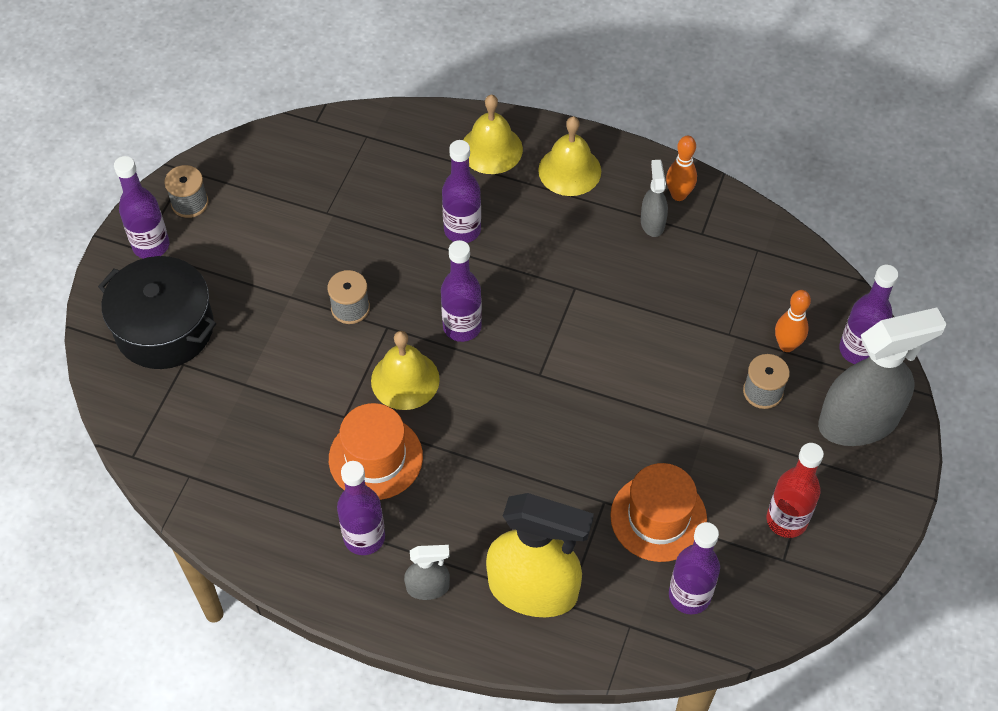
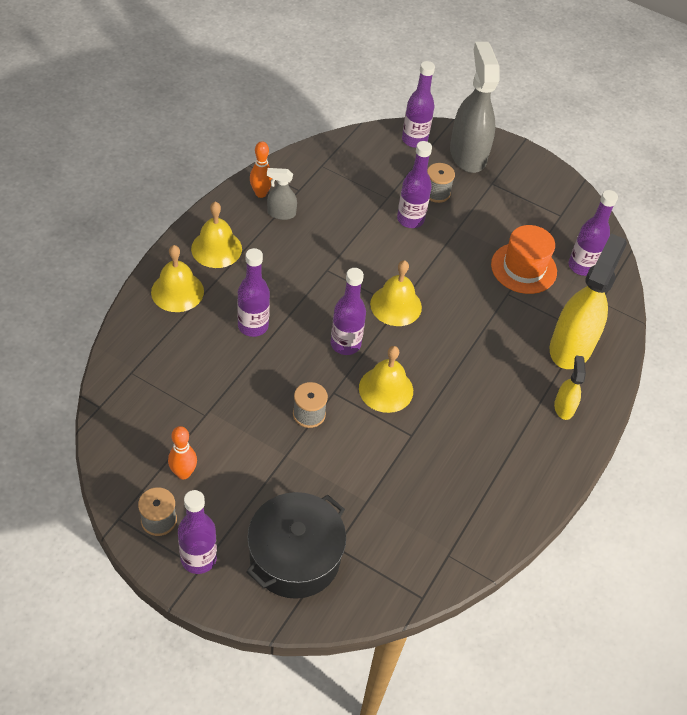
camera: 85 degrees left, 5 degrees down
orange hat [329,403,423,500] -> none
purple bottle [337,461,385,555] -> purple bottle moved to [397,141,432,228]
grey spray bottle [404,545,450,600] -> yellow spray bottle [554,356,586,420]
red bottle [767,443,824,538] -> none
orange bowling pin [775,290,811,352] -> orange bowling pin moved to [168,426,197,479]
none -> yellow bell [370,260,422,326]

